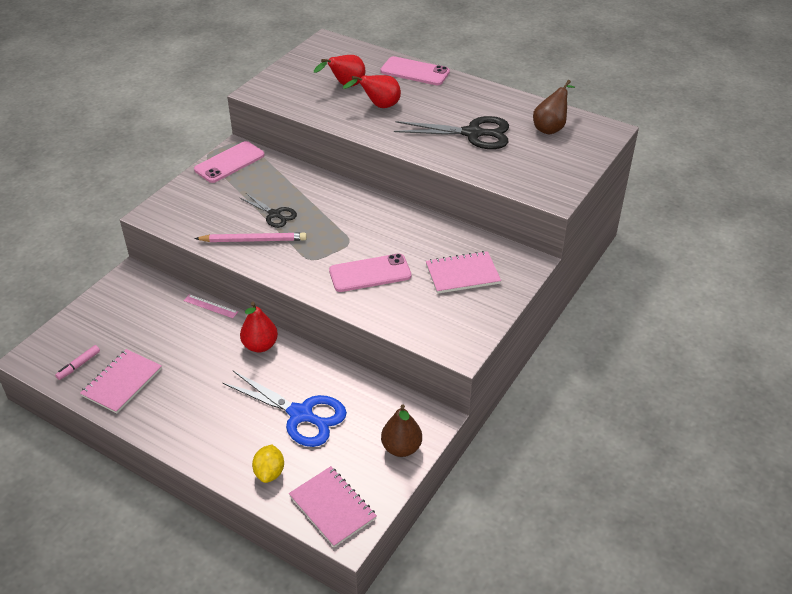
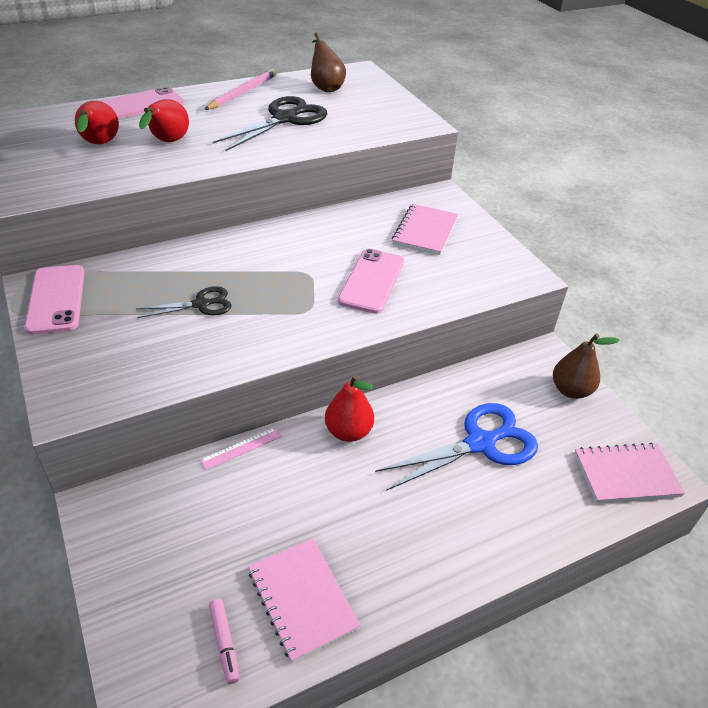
camera: 60 degrees left, 0 degrees up
pink pencil [194,232,307,242] -> pink pencil moved to [204,69,277,110]
yellow lemon [252,445,284,483] -> none

